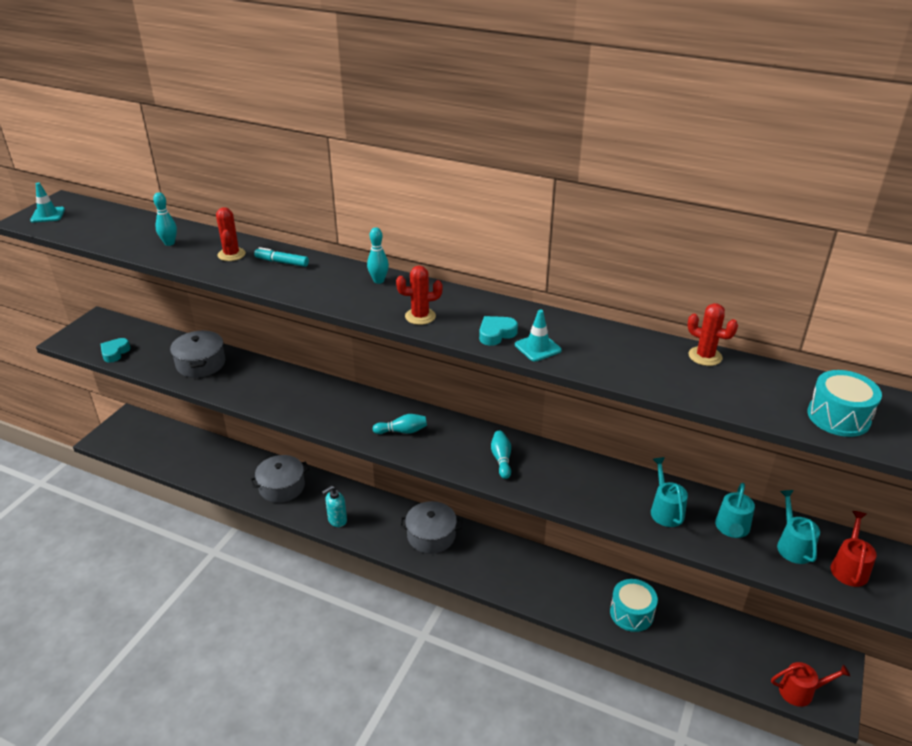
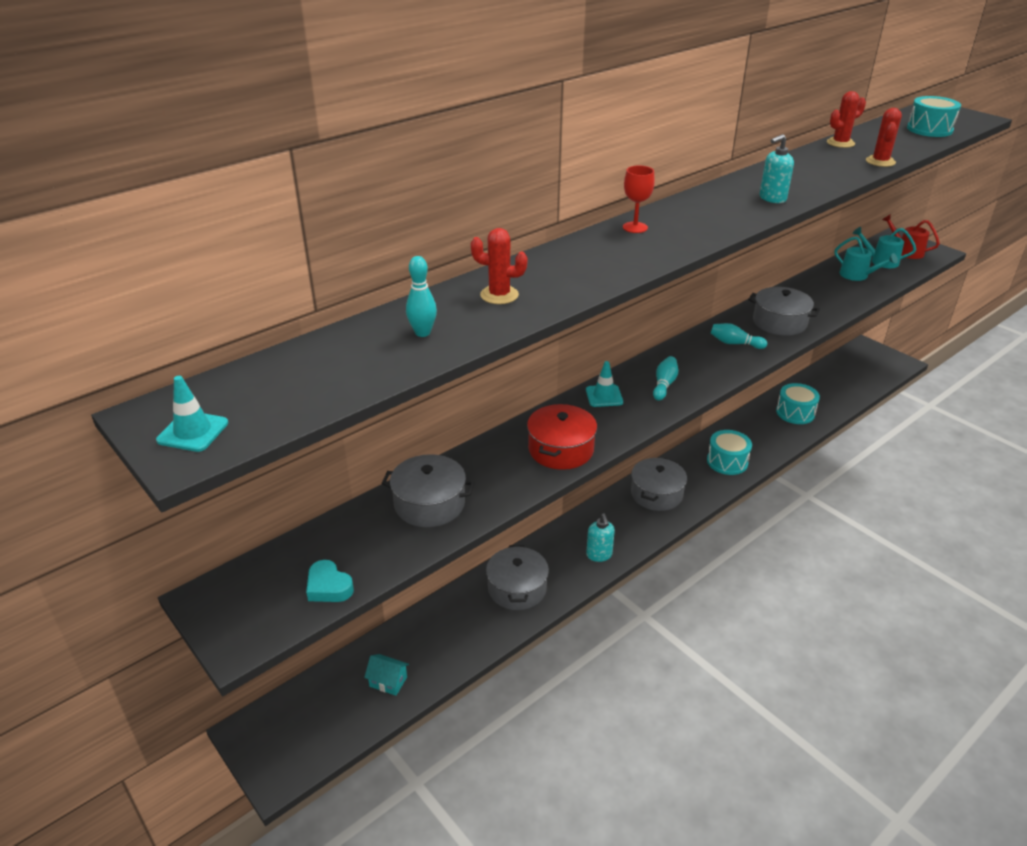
camera: 65 degrees left, 0 degrees up
turquoise marker [254,247,309,267] -> none
turquoise bowling pin [367,227,389,284] -> red goblet [623,166,655,233]
red cactus [396,265,443,325] -> red cactus moved to [866,108,902,167]
turquoise heart [479,316,518,346] -> turquoise soap dispenser [760,134,794,203]
turquoise traffic cone [515,310,562,361] -> turquoise traffic cone moved to [586,361,623,407]
turquoise watering can [651,457,688,527] -> none
red watering can [771,662,850,707] -> none
none -> turquoise house [364,654,409,696]
none -> red pot [527,404,597,470]
none -> turquoise drum [707,430,752,475]
none -> grey pot [748,287,820,336]

